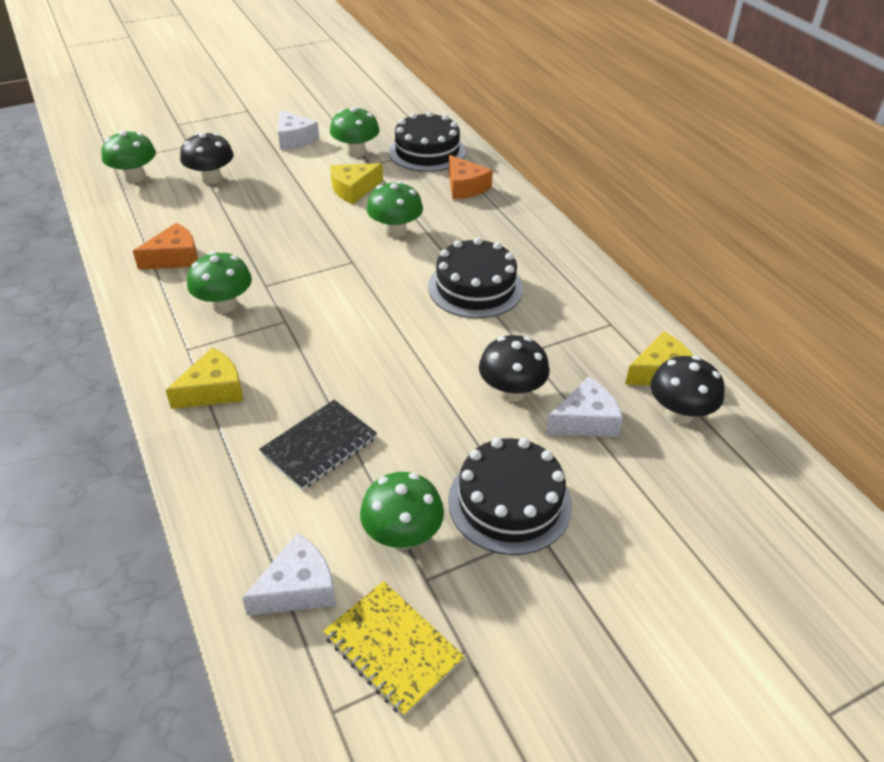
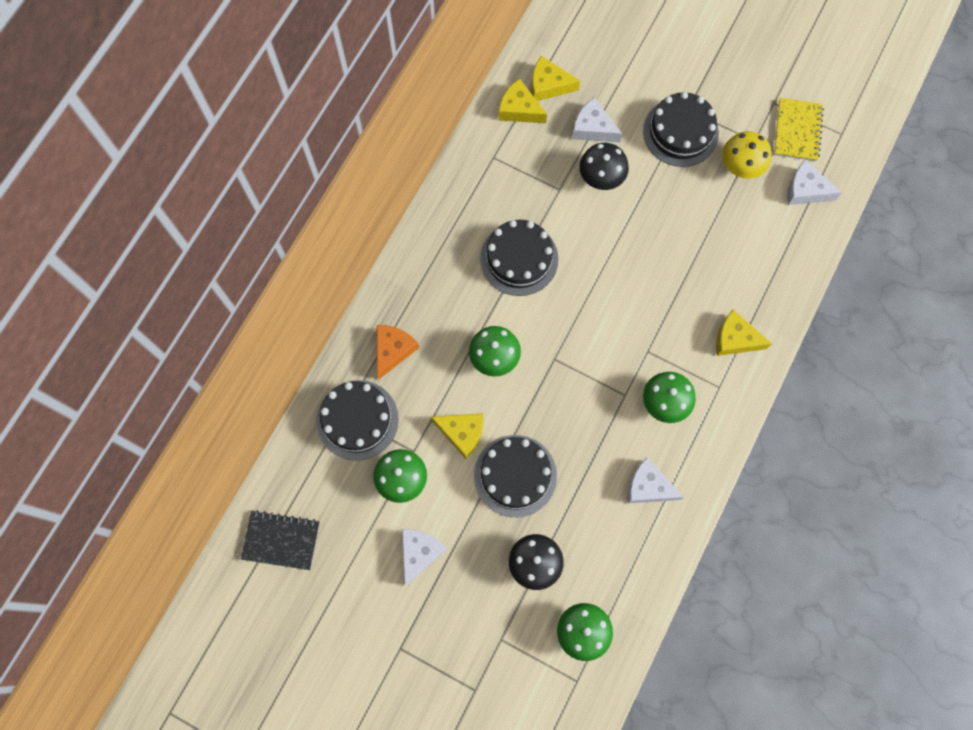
camera: 125 degrees left, 30 degrees up
orange cheese [133,223,198,269] -> white cheese [628,457,684,503]
black notebook [259,400,377,490] -> black notebook moved to [241,510,320,570]
green mushroom [360,472,444,549] -> yellow mushroom [722,131,772,179]
black mushroom [650,356,724,424] -> yellow cheese [532,56,580,101]
none -> black cake [474,435,557,517]

